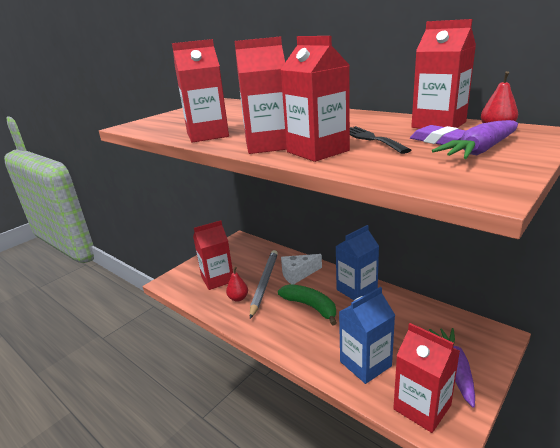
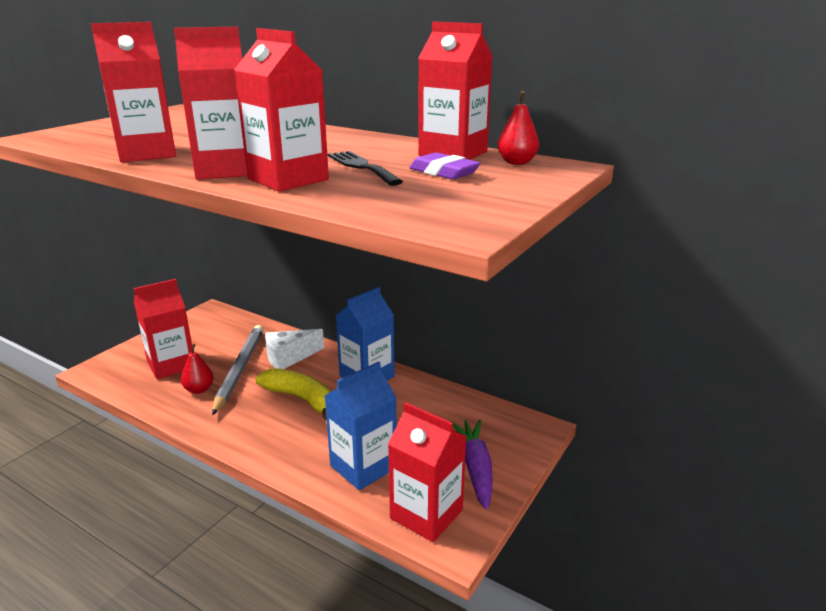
camera: 10 degrees left, 0 degrees up
green banana [278,284,336,326] -> yellow banana [256,368,331,421]
purple carrot [432,120,518,159] -> none

